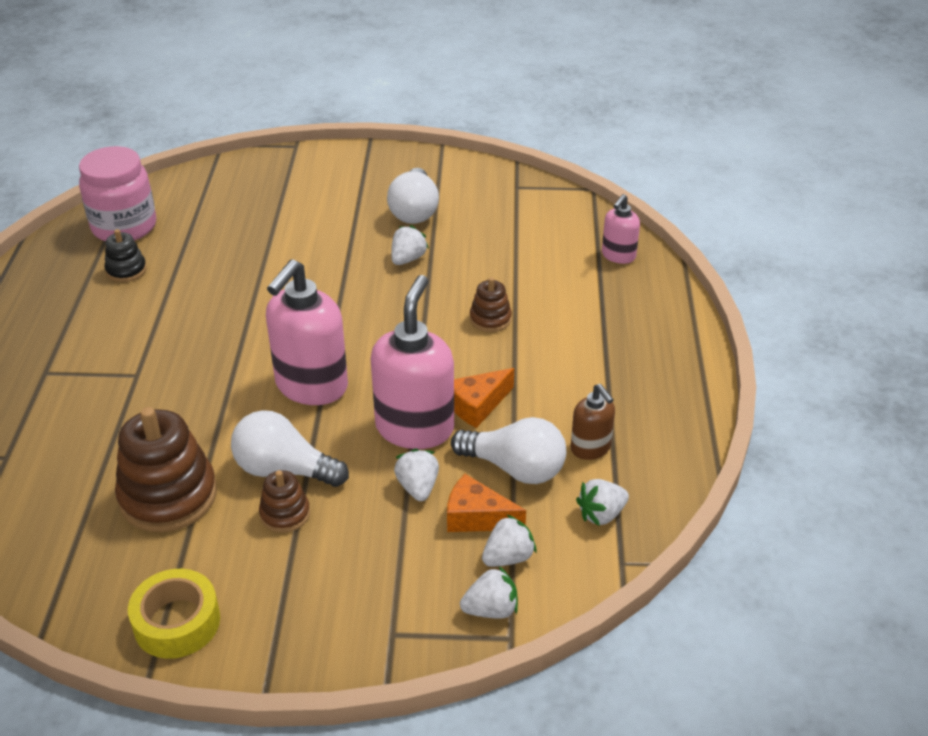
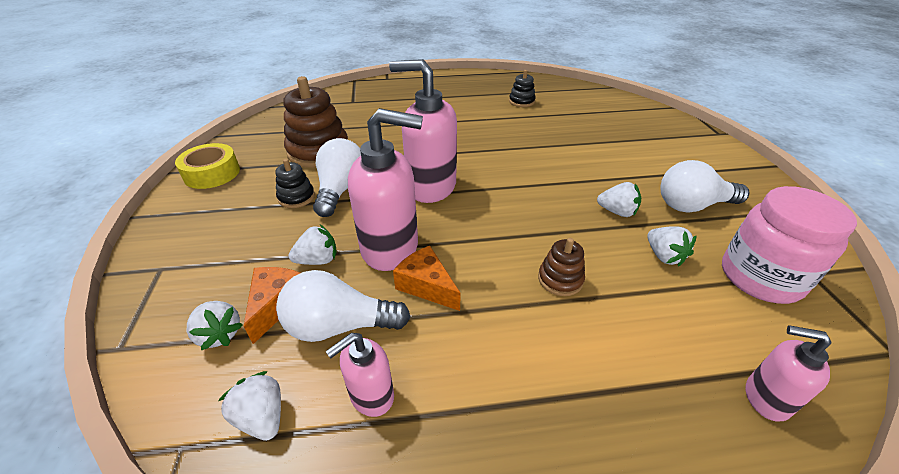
camera: 80 degrees right, 0 degrees up
pink jar [79,146,156,241] -> pink jar moved to [722,186,857,304]
brown stacking toy [259,470,310,533] -> black stacking toy [275,159,315,208]
white light bulb [451,417,566,484] -> white light bulb turned 75 degrees clockwise [276,270,410,342]
white strawberry [460,566,518,619] -> white strawberry moved to [647,226,696,267]
brown soap dispenser [571,384,615,460] -> pink soap dispenser [325,333,394,417]

